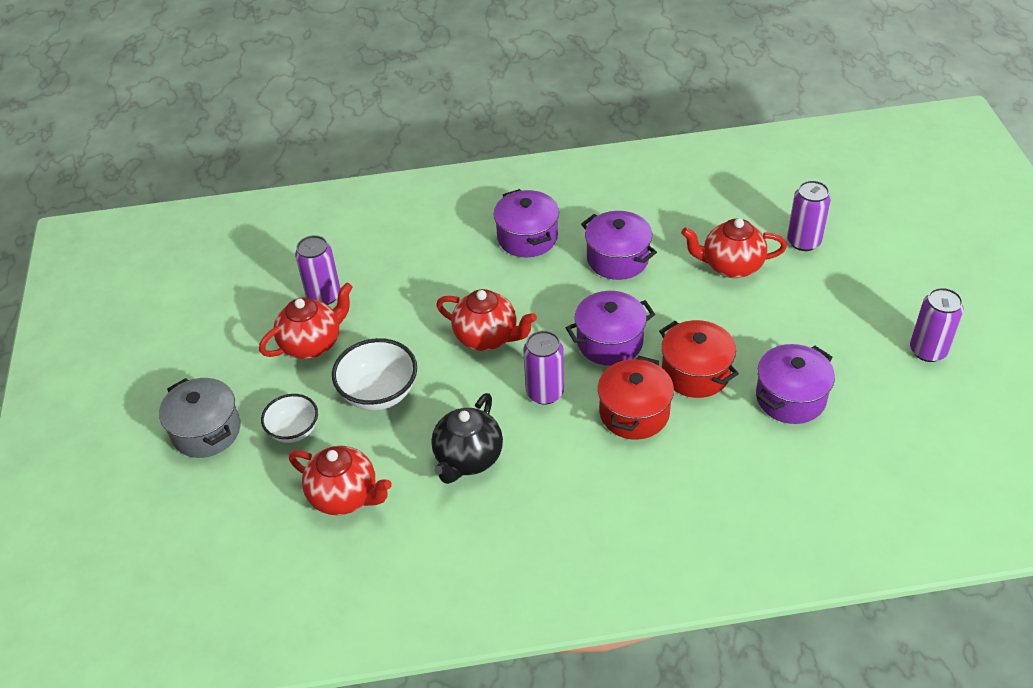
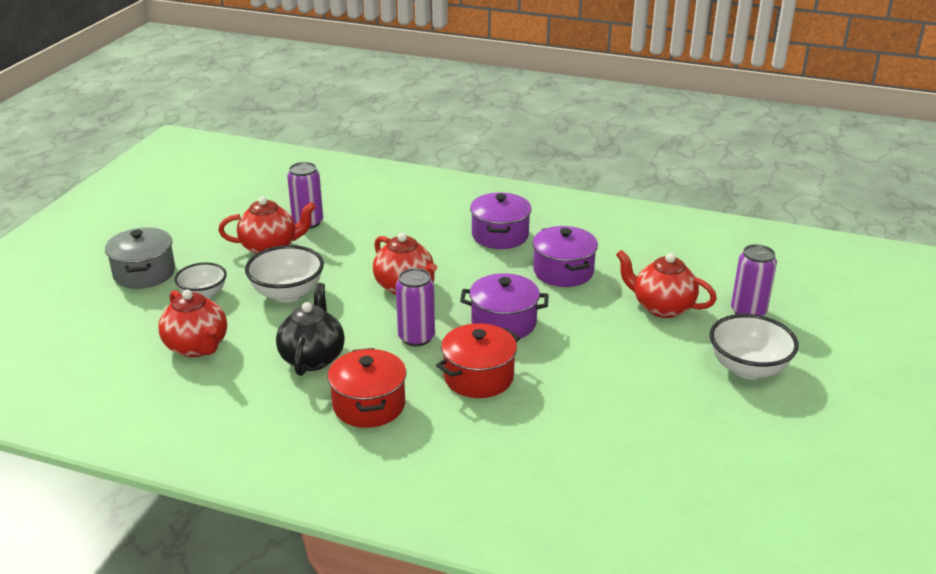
camera: 25 degrees right, 15 degrees down
black teapot [431,393,503,484] -> black teapot turned 135 degrees clockwise [276,283,345,376]
red pot [659,320,739,398] -> red pot moved to [328,348,406,428]
purple pot [756,344,835,424] -> none
purple can [910,288,964,362] -> none
none -> white bowl [710,314,799,379]

